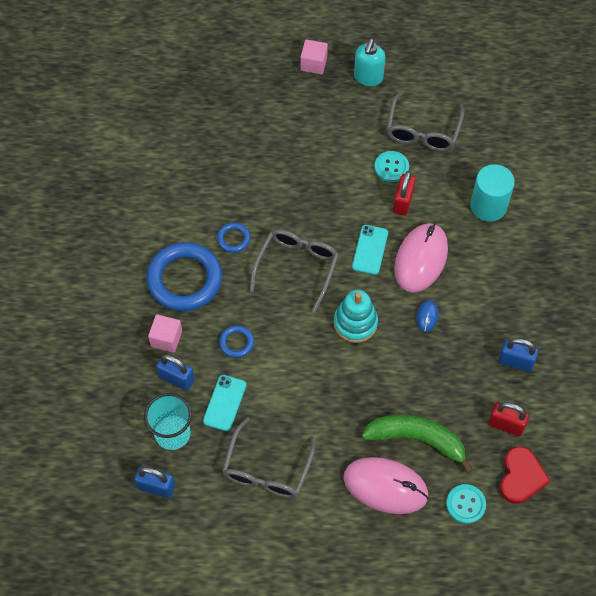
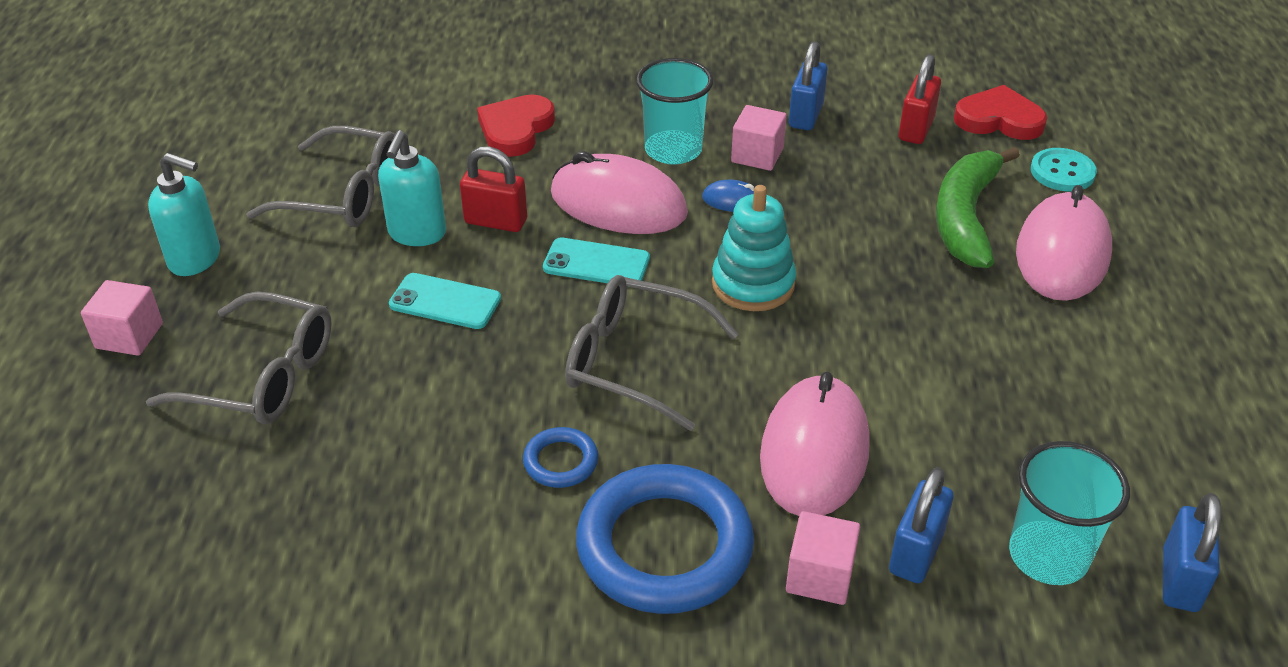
camera: 90 degrees left, 20 degrees down
turquoise phone [203,375,246,431] -> turquoise phone moved to [389,273,501,329]
blue ring [219,325,254,358] -> pink mouse [760,372,870,516]
grey glasses [222,417,316,498] -> grey glasses moved to [146,291,332,424]
turquoise button [375,151,409,182] -> turquoise soap dispenser [378,130,446,246]
turquoise cylinder [470,164,515,222] -> red heart [477,94,555,157]
none -> turquoise cup [636,58,713,165]
none -> pink cube [731,105,787,171]

